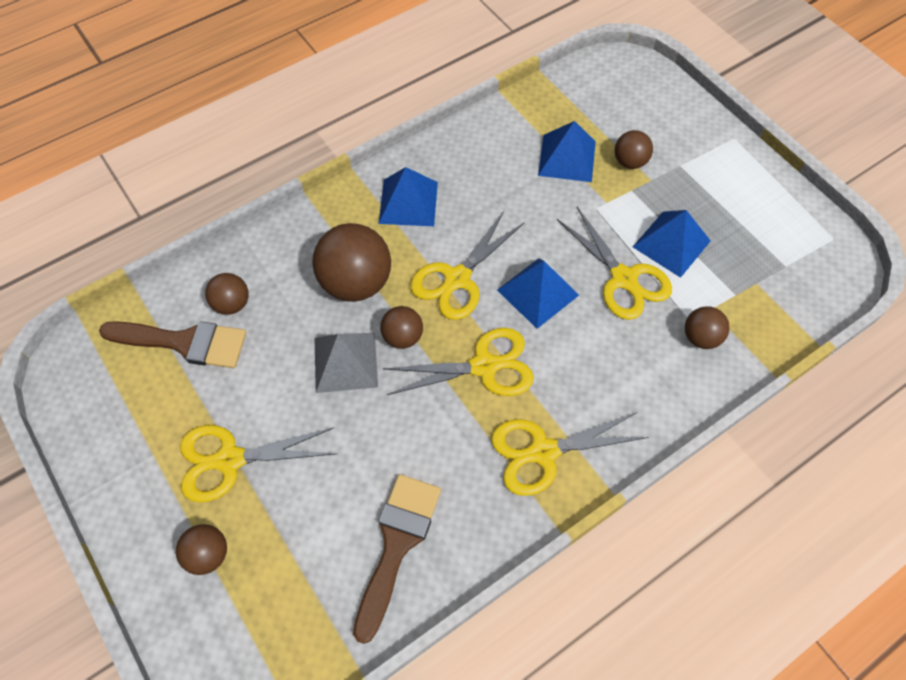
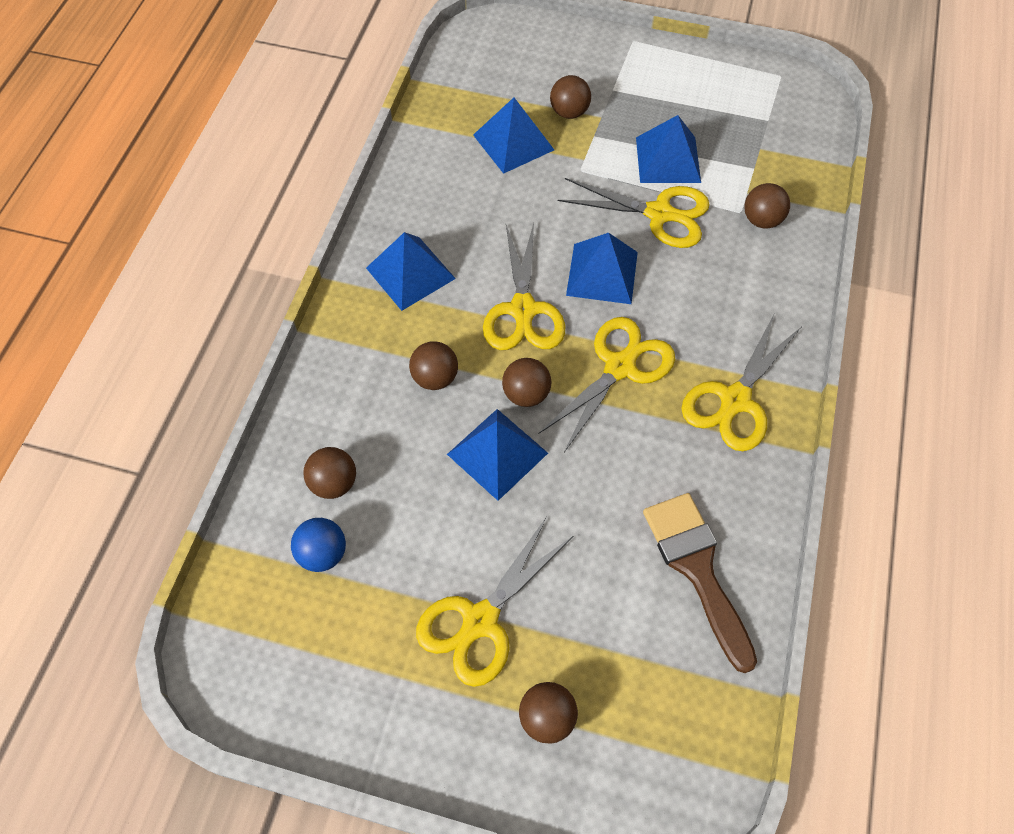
camera: 40 degrees left, 0 degrees up
brown brush [99,321,246,368] -> blue ball [291,518,346,572]
brown ball [312,223,391,302] -> brown ball [409,341,458,390], size x0.54
grey pyramid [315,333,378,393] -> blue pyramid [447,409,548,501]

